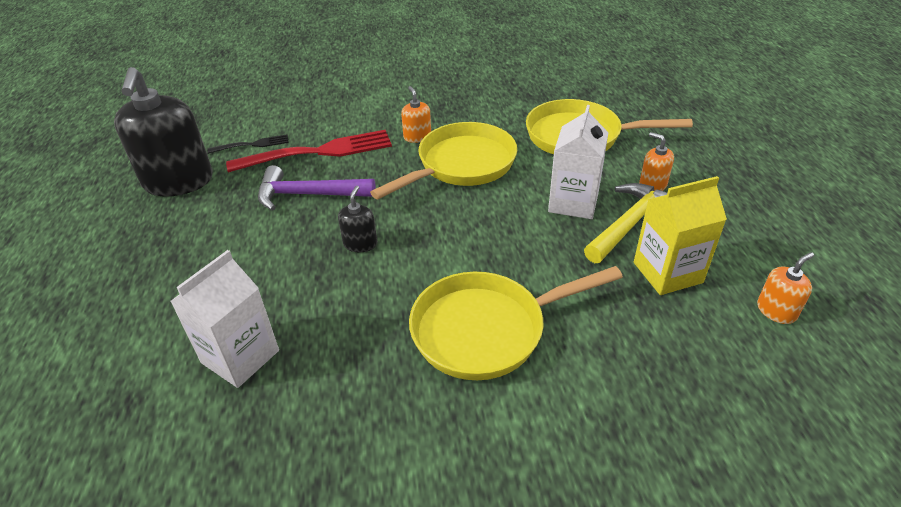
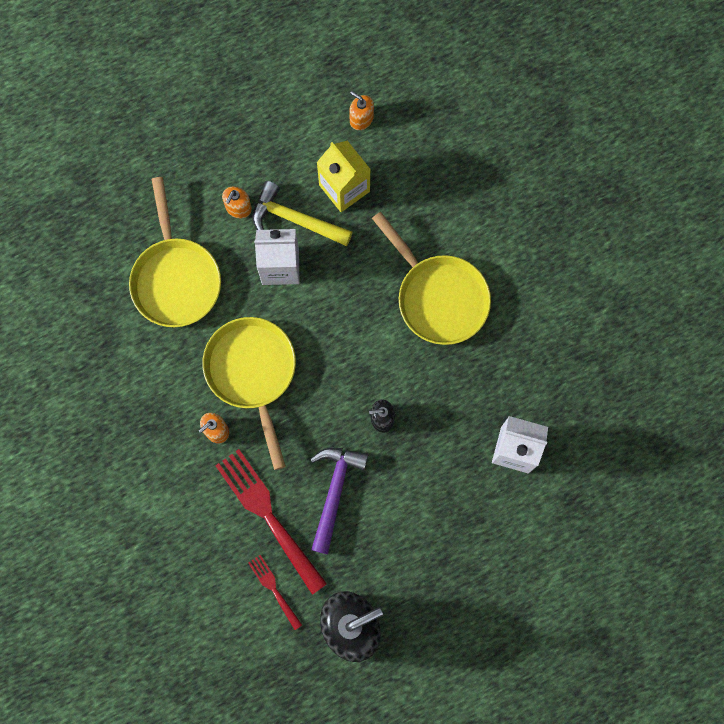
camera: 110 degrees left, 35 degrees up
black fork [207,134,289,154] -> red fork [248,555,302,630]
purple hammer [258,165,376,211] -> purple hammer turned 150 degrees counterclockwise [310,447,368,554]
yellow pan [370,122,517,199] -> yellow pan turned 45 degrees clockwise [202,317,296,470]

